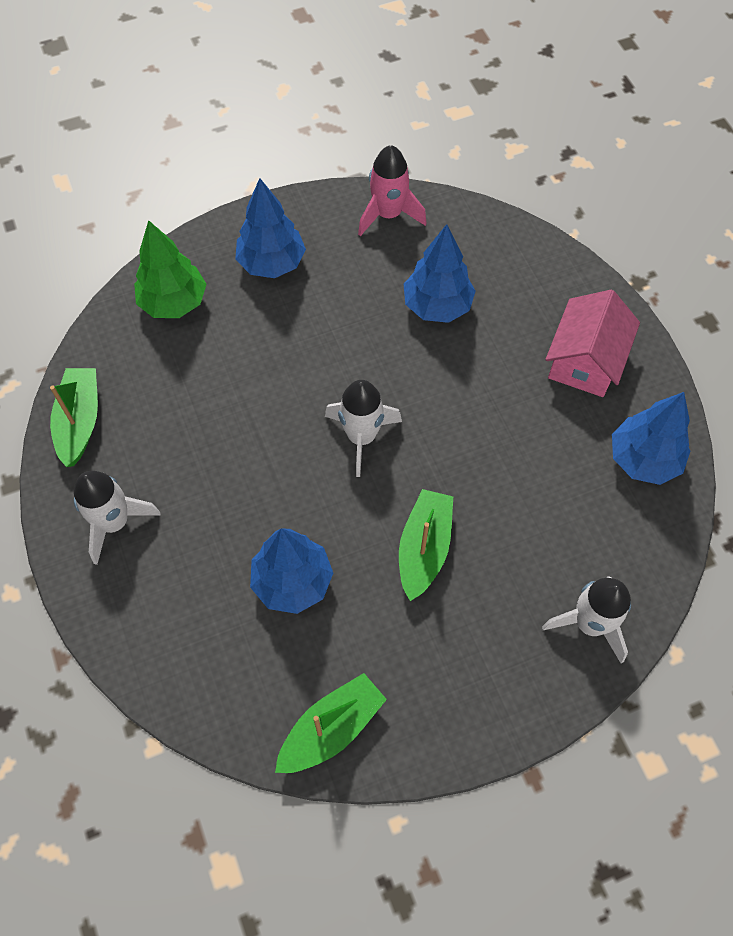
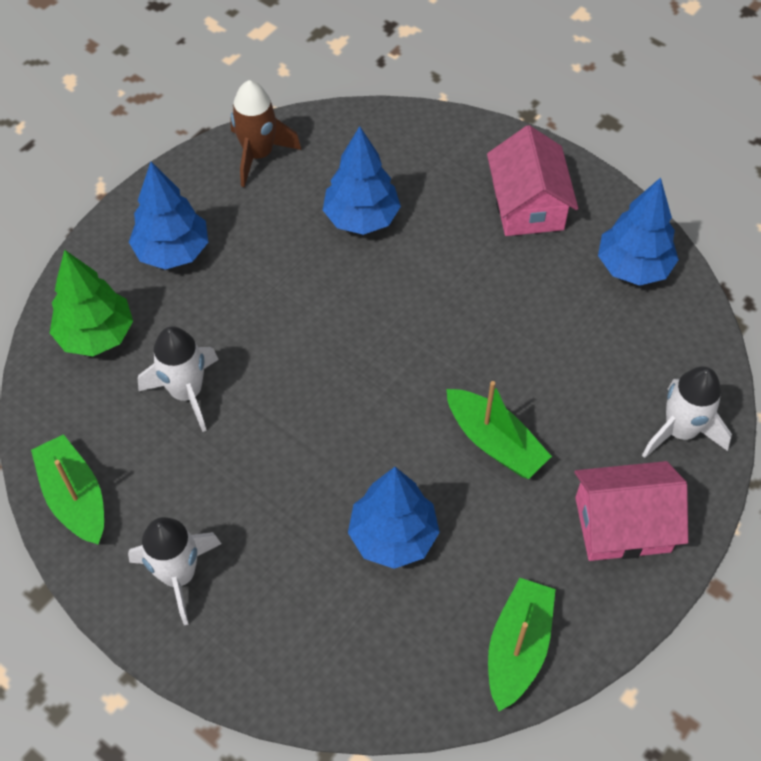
camera: 30 degrees left, 5 degrees down
white rocket [325,380,402,477] -> white rocket moved to [138,326,219,432]
pink rocket [358,145,427,236] -> brown rocket [230,80,301,187]
green boat [399,489,453,601] -> green boat turned 150 degrees clockwise [446,381,552,479]
none -> pink house [574,461,688,561]

